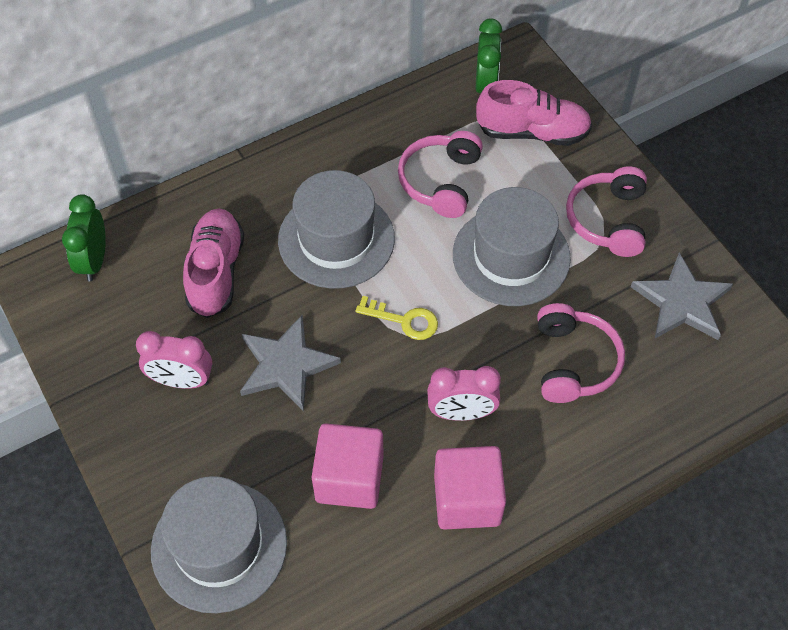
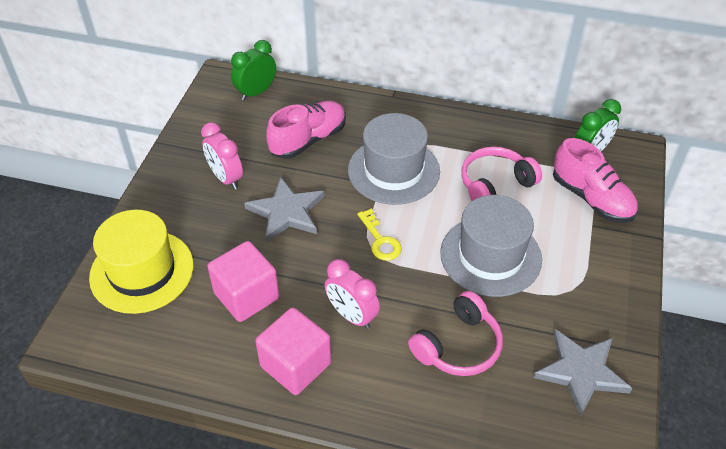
camera: 45 degrees right, 10 degrees down
grey hat [151,476,287,613] -> yellow hat [89,210,194,314]
pink headphones [566,166,647,257] -> none

